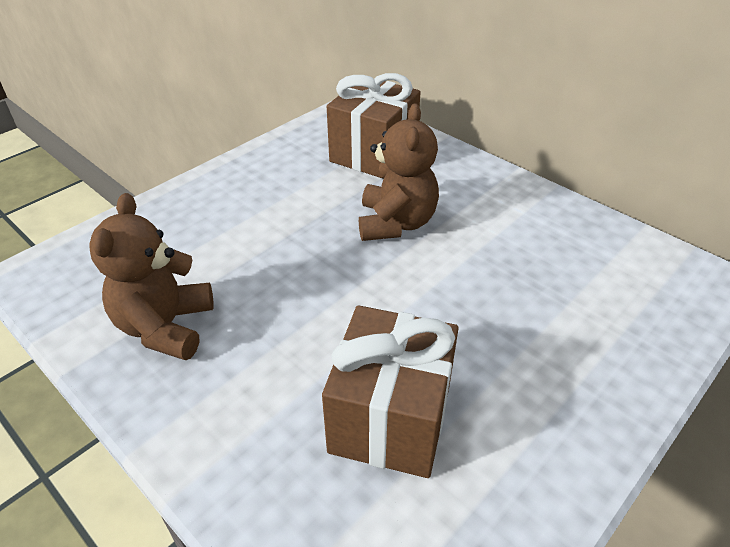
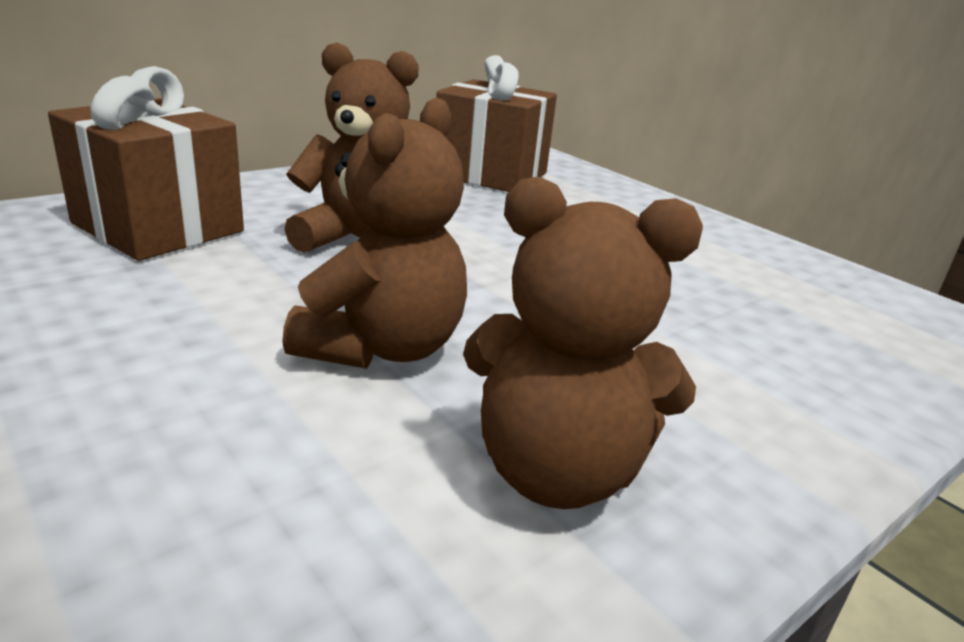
camera: 85 degrees left, 15 degrees down
brown gift [322,305,459,478] -> brown gift moved to [437,55,557,192]
none -> brown teddy bear [282,97,467,369]

